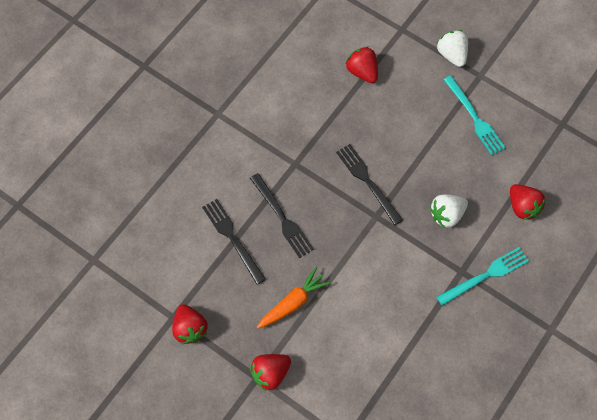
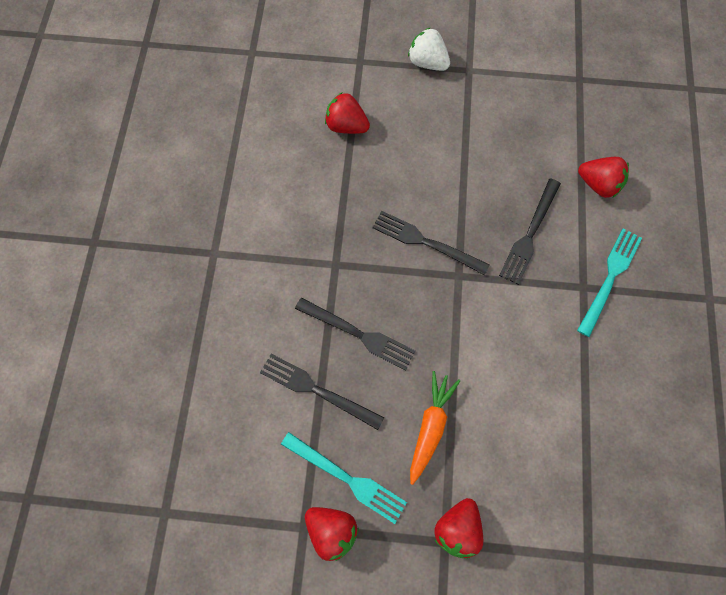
camera: 30 degrees left, 5 degrees up
white strawberry [430,194,468,228] -> black fork [499,178,561,285]
turquoise fork [444,76,506,155] -> turquoise fork moved to [281,432,407,524]

